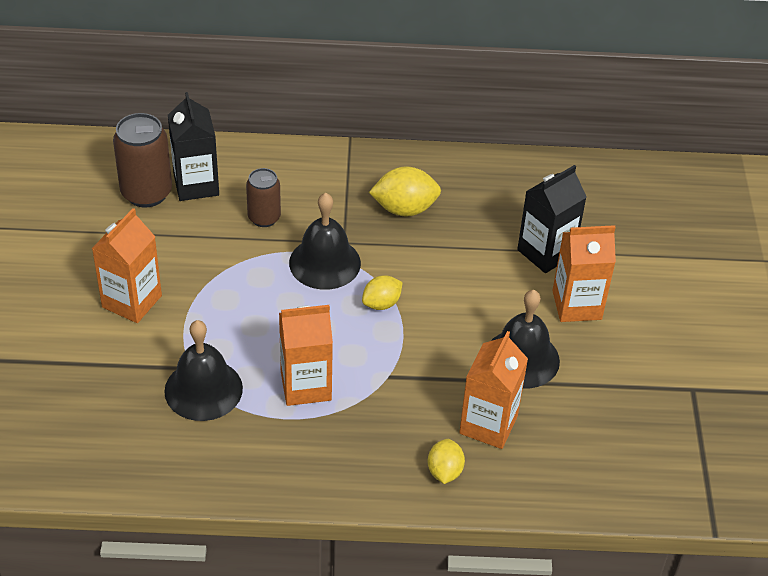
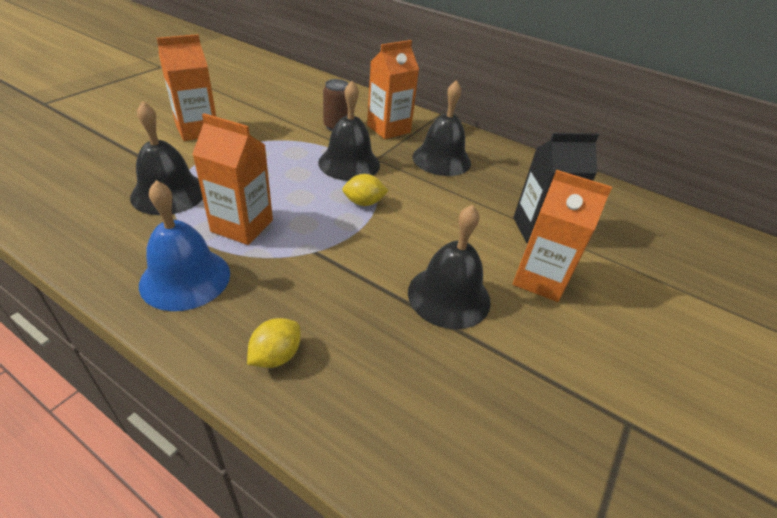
camera: 30 degrees right, 5 degrees down
brown can [113,113,172,207] -> none
black carton [168,92,219,201] -> none
yellow lemon [369,166,441,217] -> black bell [413,80,471,176]
orange carton [459,331,528,449] -> orange carton moved to [367,40,419,139]
none -> blue bell [139,180,230,311]

